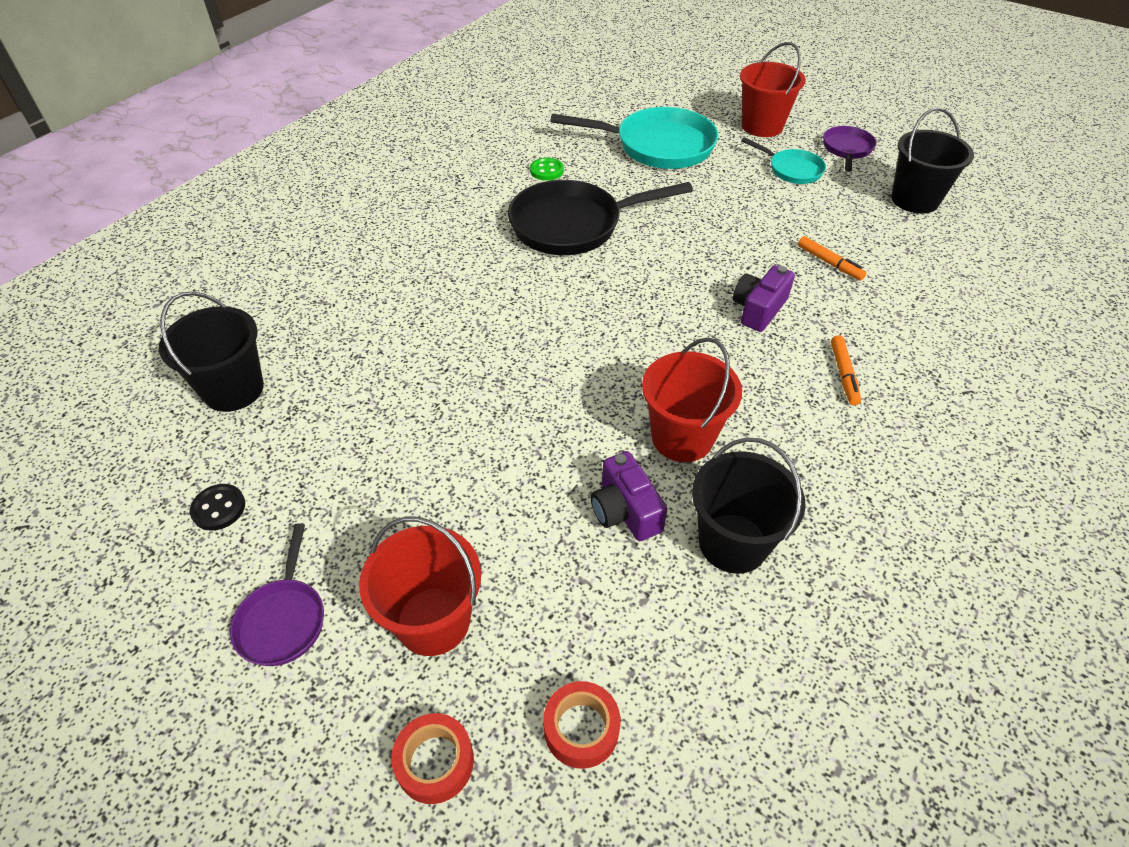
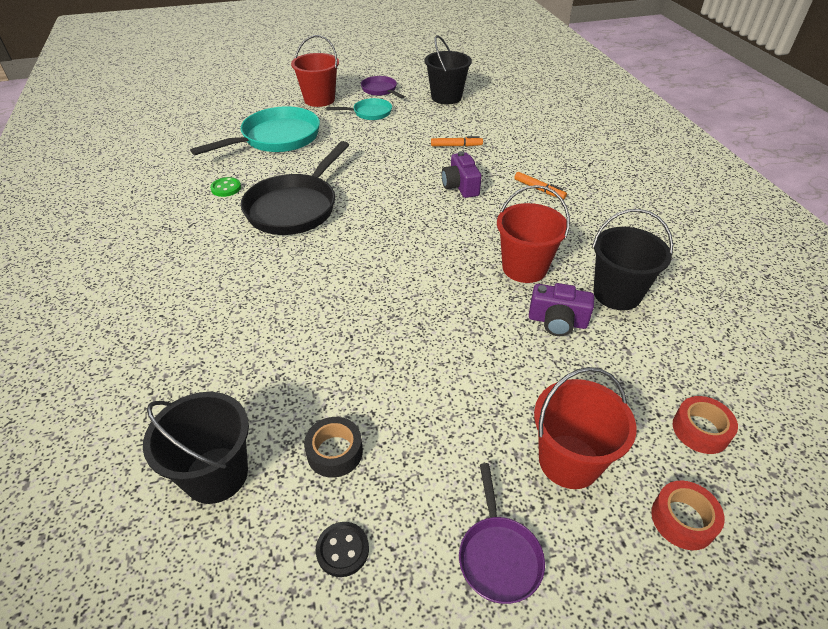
camera: 50 degrees left, 5 degrees down
purple pan [230,523,324,666] -> purple pan turned 45 degrees clockwise [459,463,545,604]
none -> black tape [304,417,363,478]

